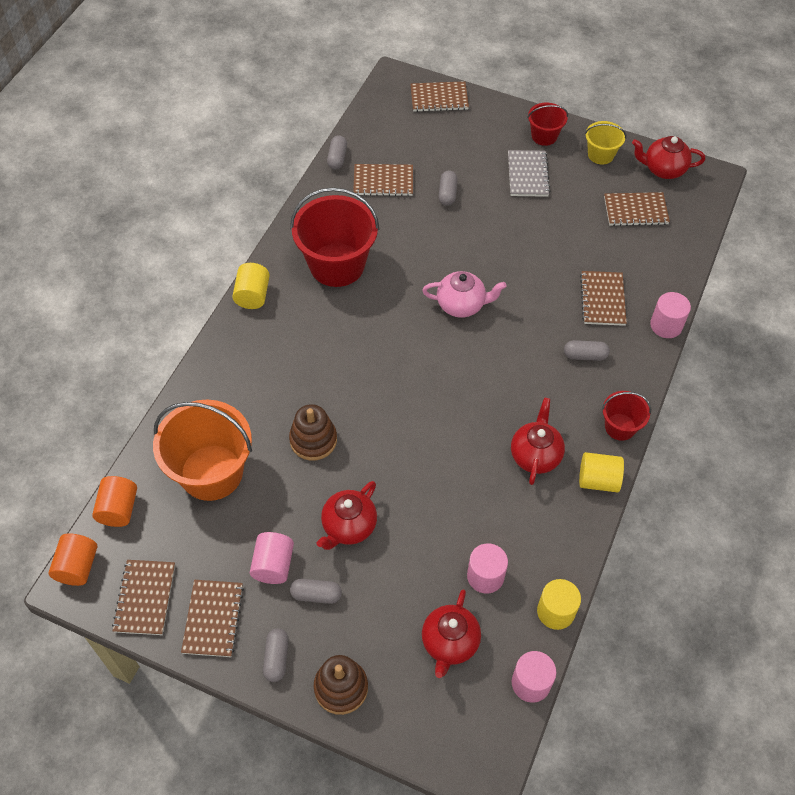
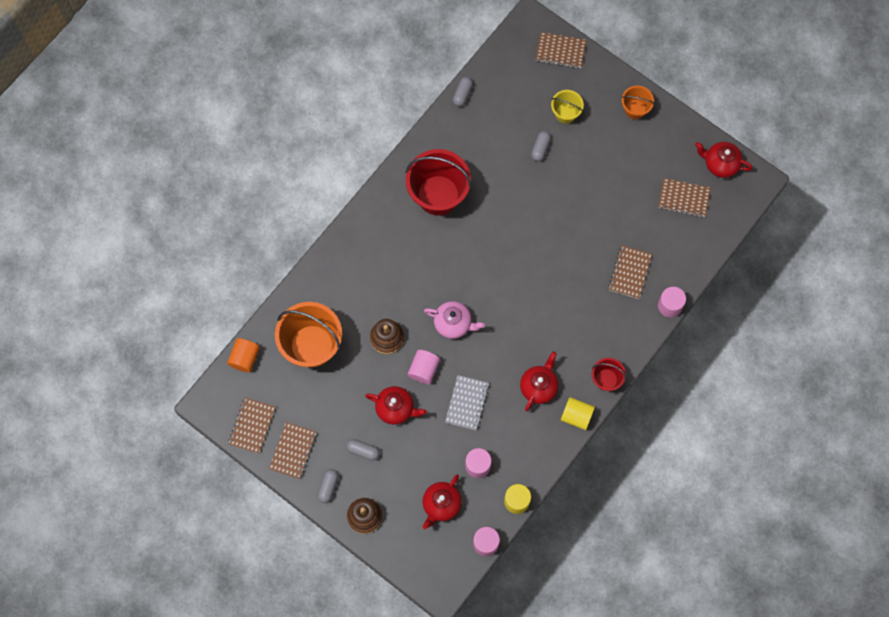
camera: 15 degrees right, 15 degrees up
orange cylinder [48,534,97,586] -> none
yellow cylinder [232,263,270,309] -> none
pink cylinder [250,532,294,584] -> pink cylinder moved to [408,350,440,384]
red teapot [317,481,377,550] -> red teapot turned 120 degrees counterclockwise [365,386,427,425]
brown notebook [353,164,413,196] -> none
pink teapot [422,271,507,318] -> pink teapot moved to [424,301,485,339]
grey notebook [508,150,550,197] -> grey notebook moved to [445,375,489,430]
red bucket [527,102,568,146] -> orange bucket [621,86,654,119]
grey capsule [564,340,610,361] -> none
yellow bucket [585,121,626,165] -> yellow bucket moved to [551,90,584,124]

